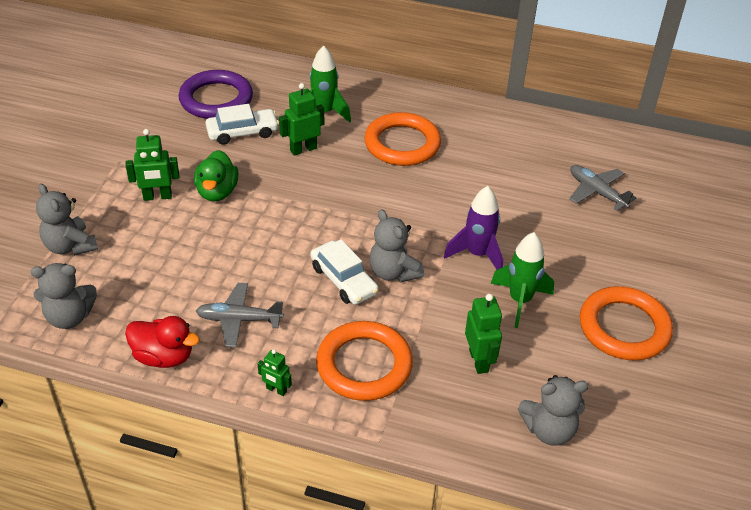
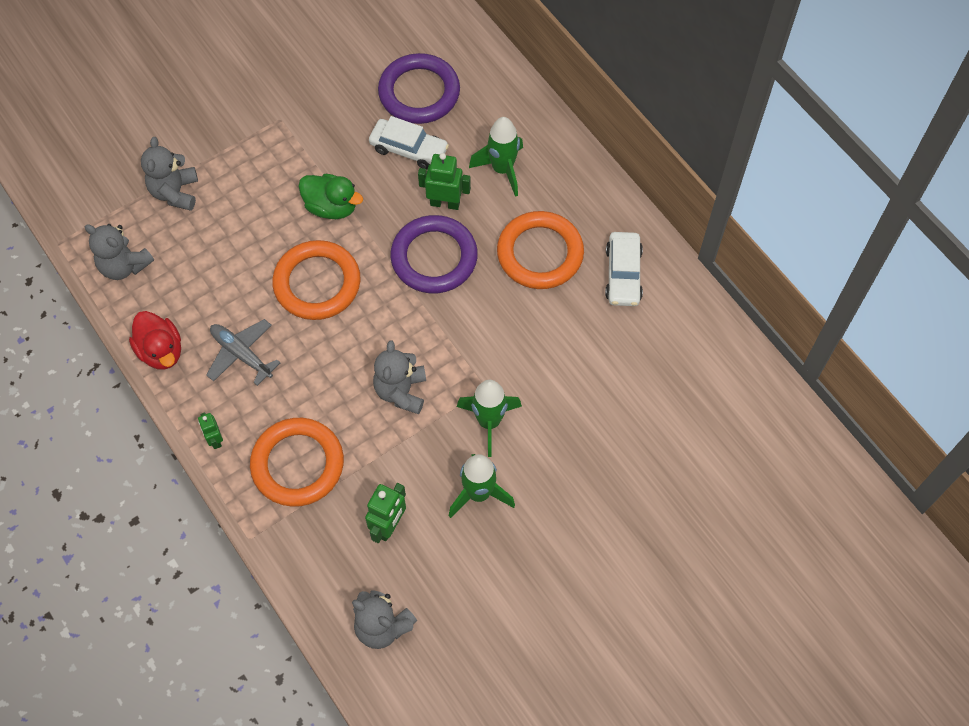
camera: 40 degrees right, 20 degrees up
green robot [125,129,179,201] -> none
green duck [194,150,238,202] -> green duck turned 105 degrees counterclockwise [298,174,363,219]
white car [311,239,379,305] -> white car moved to [605,232,643,306]
purple rocket [444,186,503,270] -> green rocket [457,380,522,457]
grey plane [569,165,636,211] -> none
orange ring [580,286,673,361] -> orange ring moved to [272,240,361,320]
none -> purple ring [390,215,478,293]

